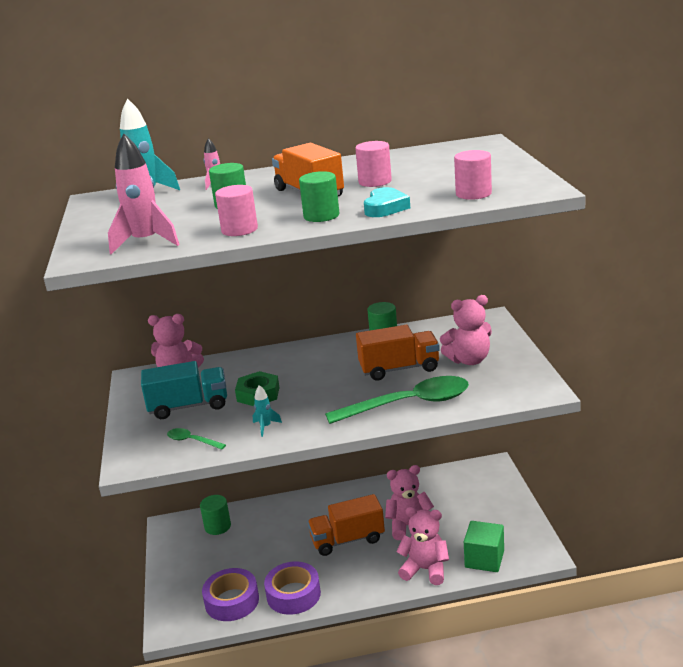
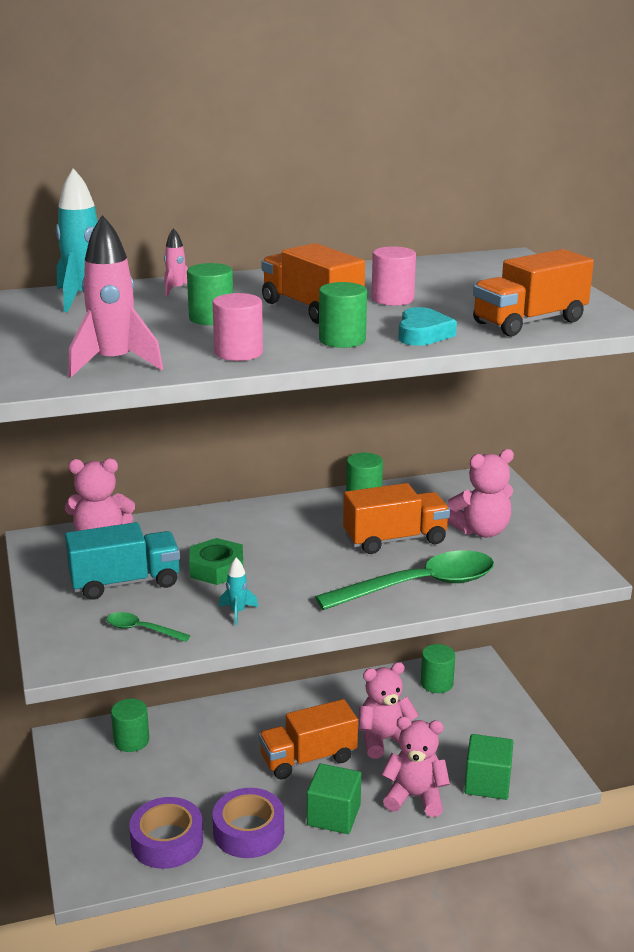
camera: 10 degrees left, 0 degrees up
pink cylinder [454,150,492,200] -> orange truck [473,249,594,336]
none -> green cube [307,763,361,834]
none -> green cylinder [421,644,455,693]

